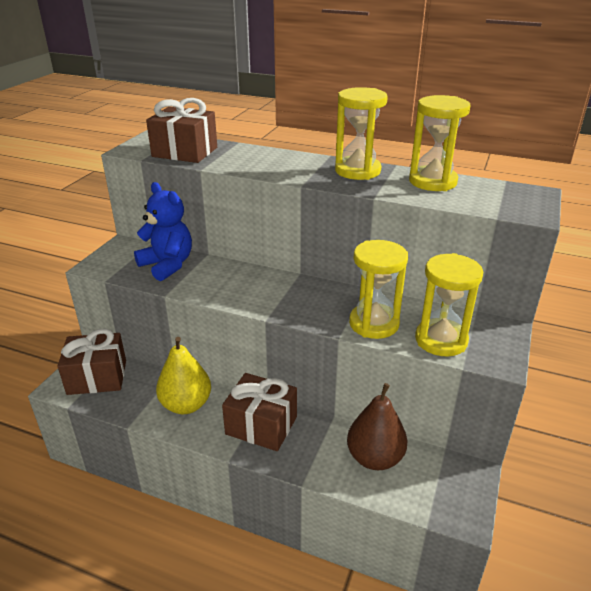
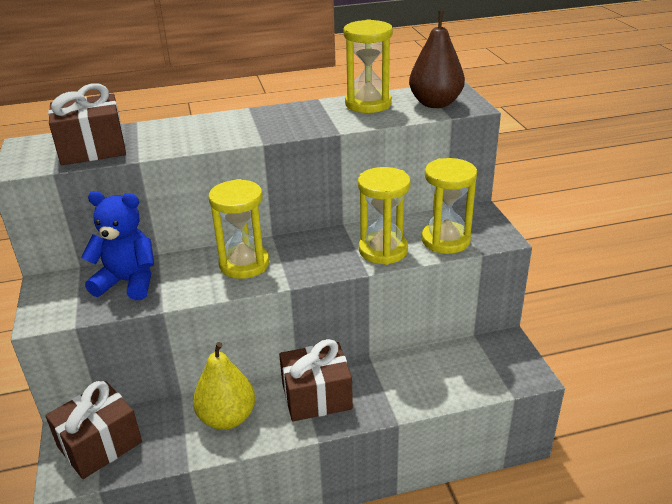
camera: 35 degrees left, 0 degrees up
yellow hourglass [335,87,388,180] -> yellow hourglass moved to [208,179,269,279]
brown pear [347,383,407,470] -> brown pear moved to [409,11,465,108]

